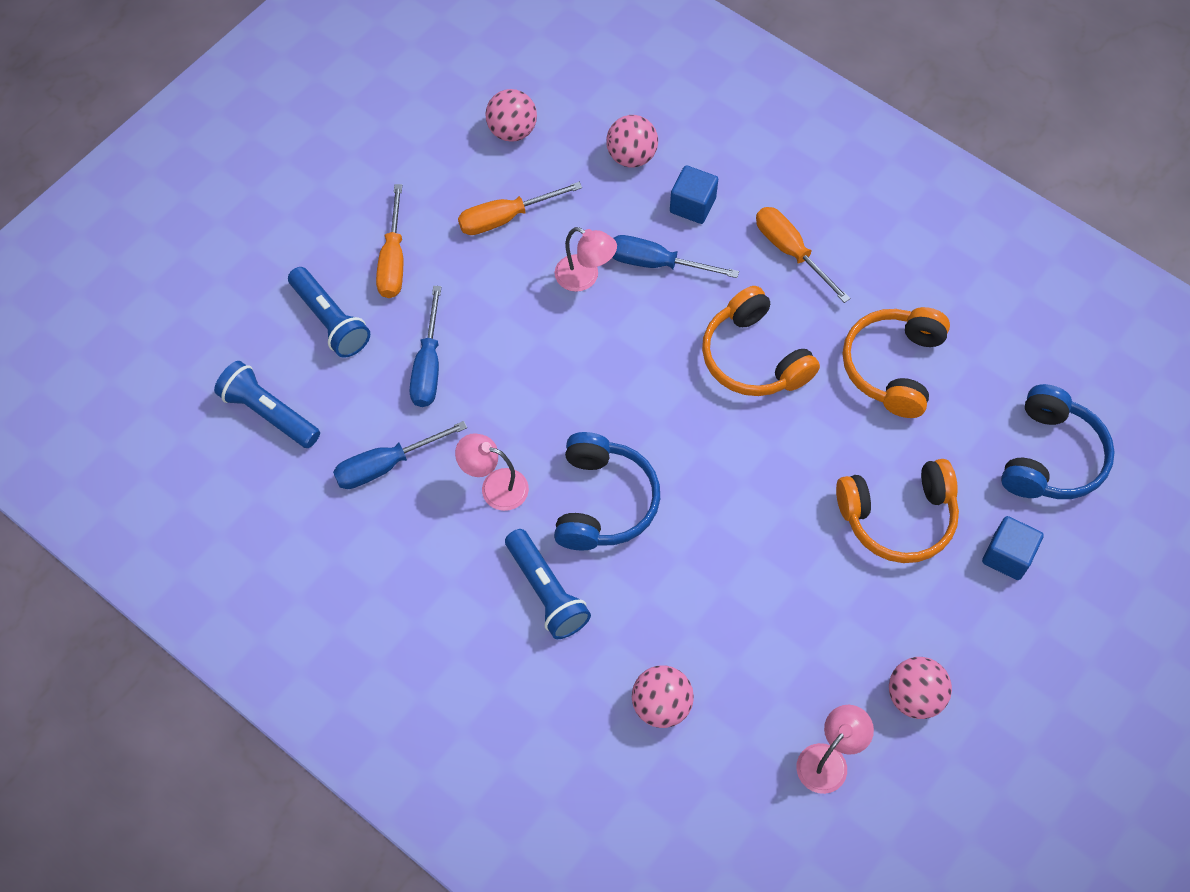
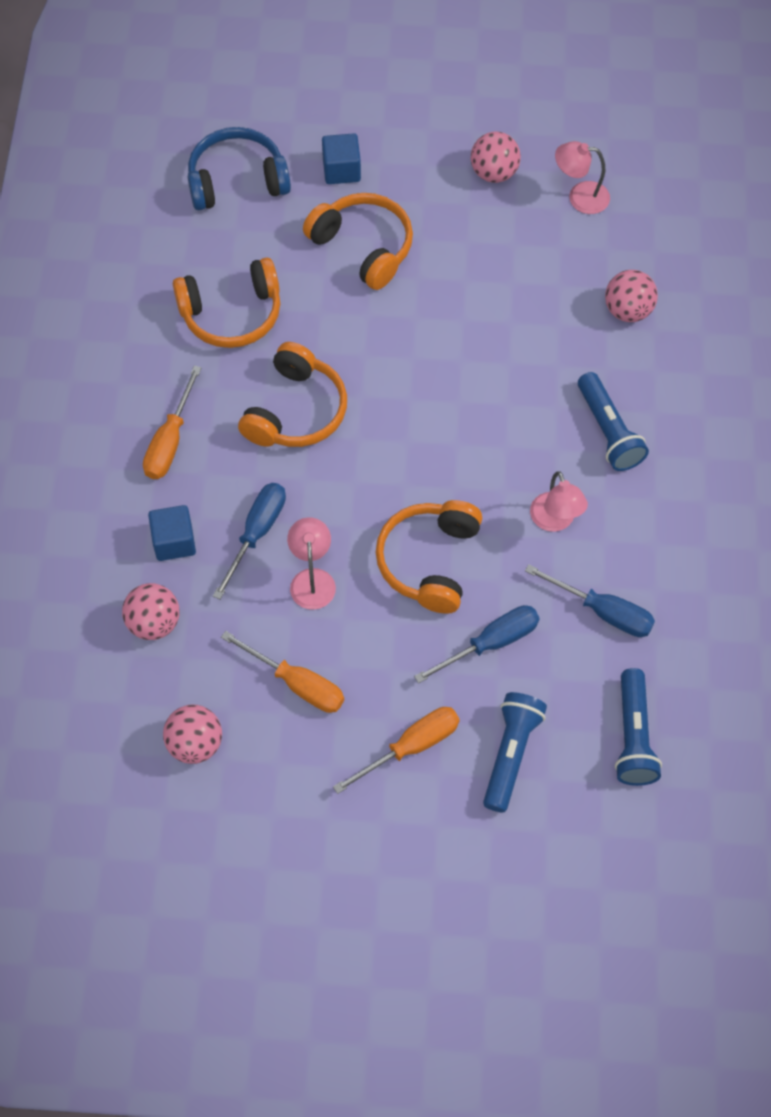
camera: 125 degrees left, 0 degrees up
blue flashlight [505,529,591,639] -> blue flashlight turned 135 degrees clockwise [578,372,649,471]
blue headphones [554,432,660,550] -> none
blue screwdriver [612,235,739,278] -> blue screwdriver turned 135 degrees counterclockwise [213,483,286,599]
none -> orange headphones [376,500,482,614]

